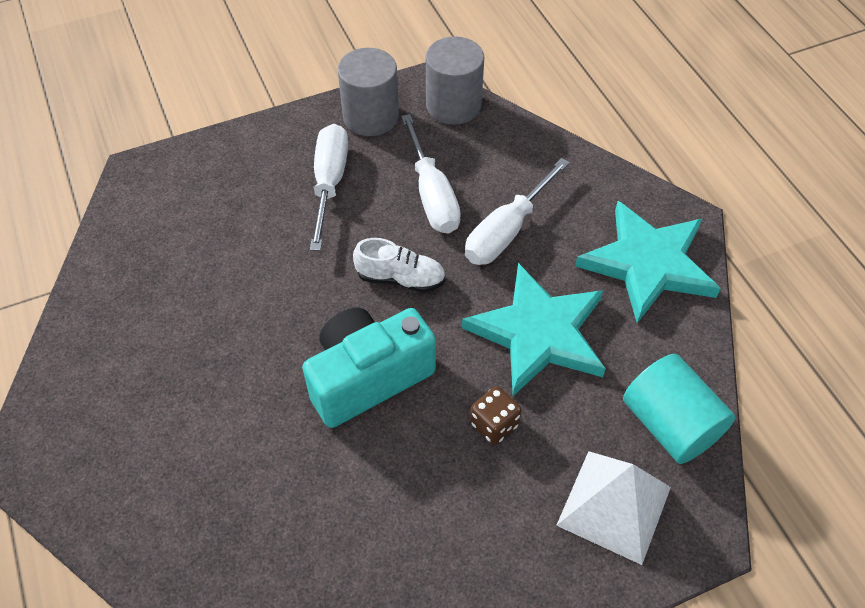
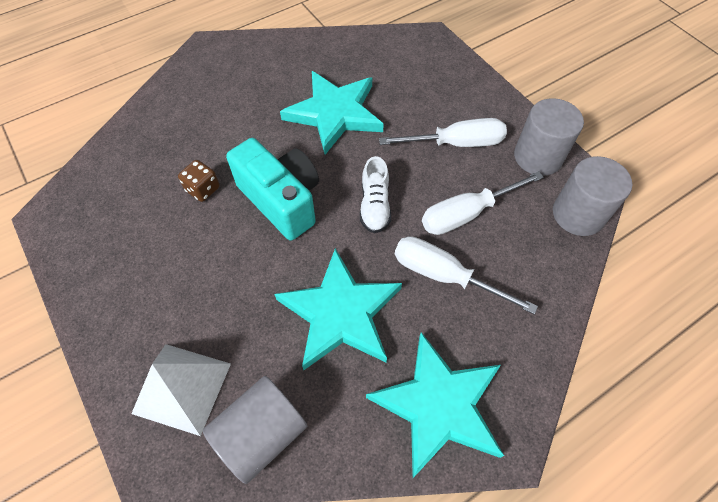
camera: 80 degrees right, 5 degrees up
brown dice [470,386,522,445] -> brown dice moved to [178,160,220,202]
turquoise cylinder [623,354,736,464] -> grey cylinder [203,376,307,484]
none -> turquoise star [280,71,384,155]

